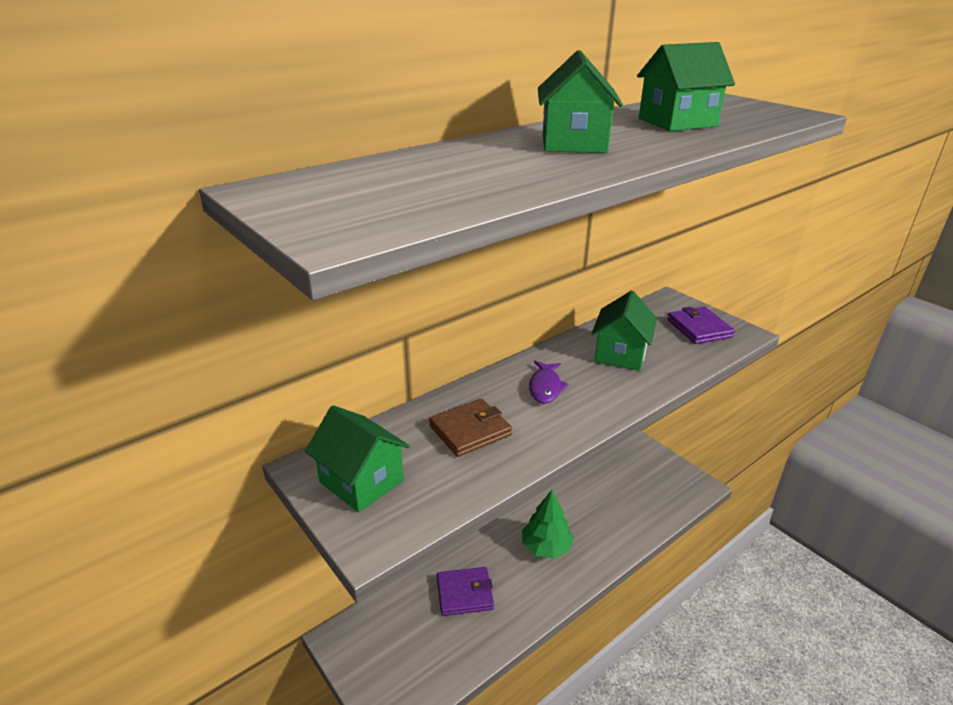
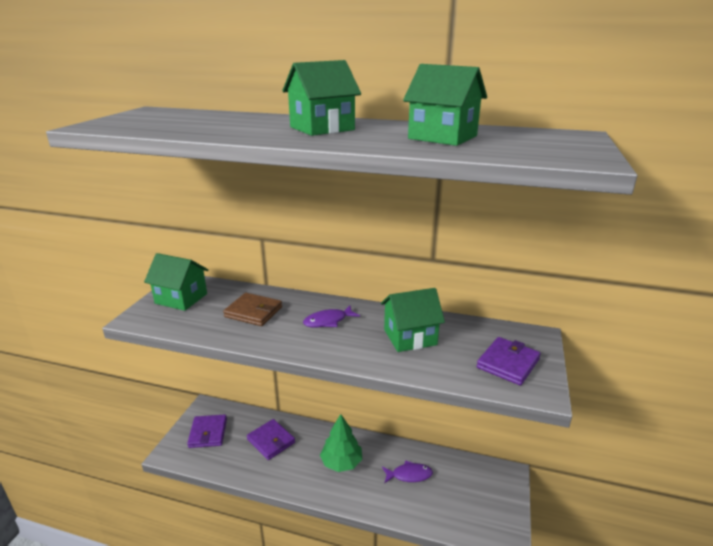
camera: 55 degrees right, 5 degrees down
green house [305,405,410,512] -> green house turned 75 degrees counterclockwise [144,253,208,311]
none -> purple wallet [187,415,227,448]
none -> purple fish [382,460,433,484]

